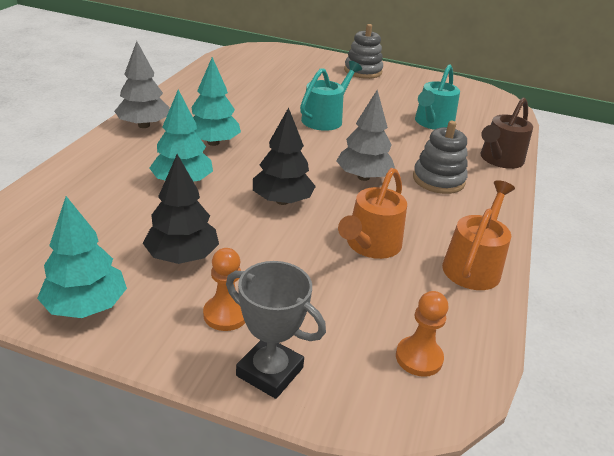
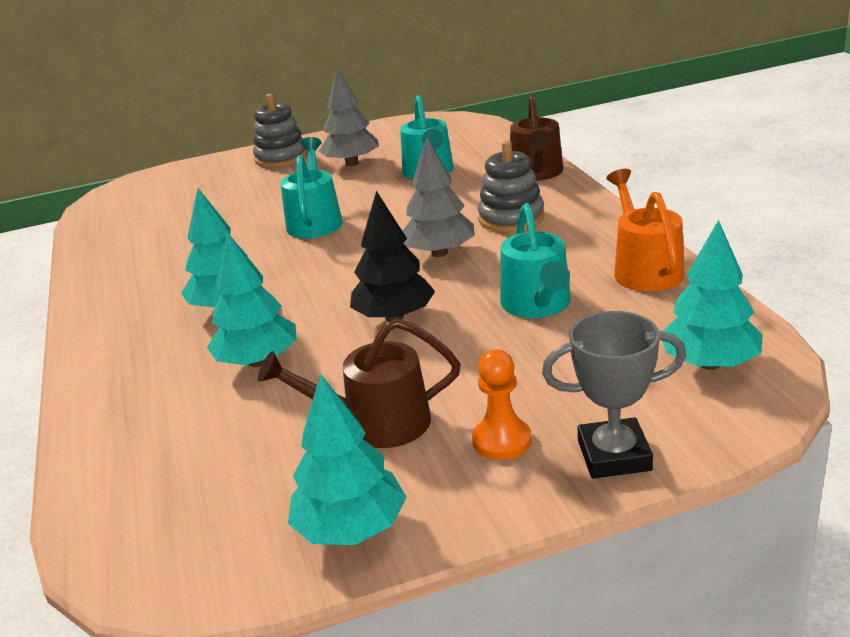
camera: 30 degrees left, 5 degrees down
grey tree [114,41,170,128] -> grey tree moved to [319,68,379,166]
black tree [143,154,219,264] -> brown watering can [258,319,461,448]
orange watering can [338,168,407,259] -> turquoise watering can [500,203,571,318]
orange pawn [396,291,449,377] -> turquoise tree [662,220,763,370]

